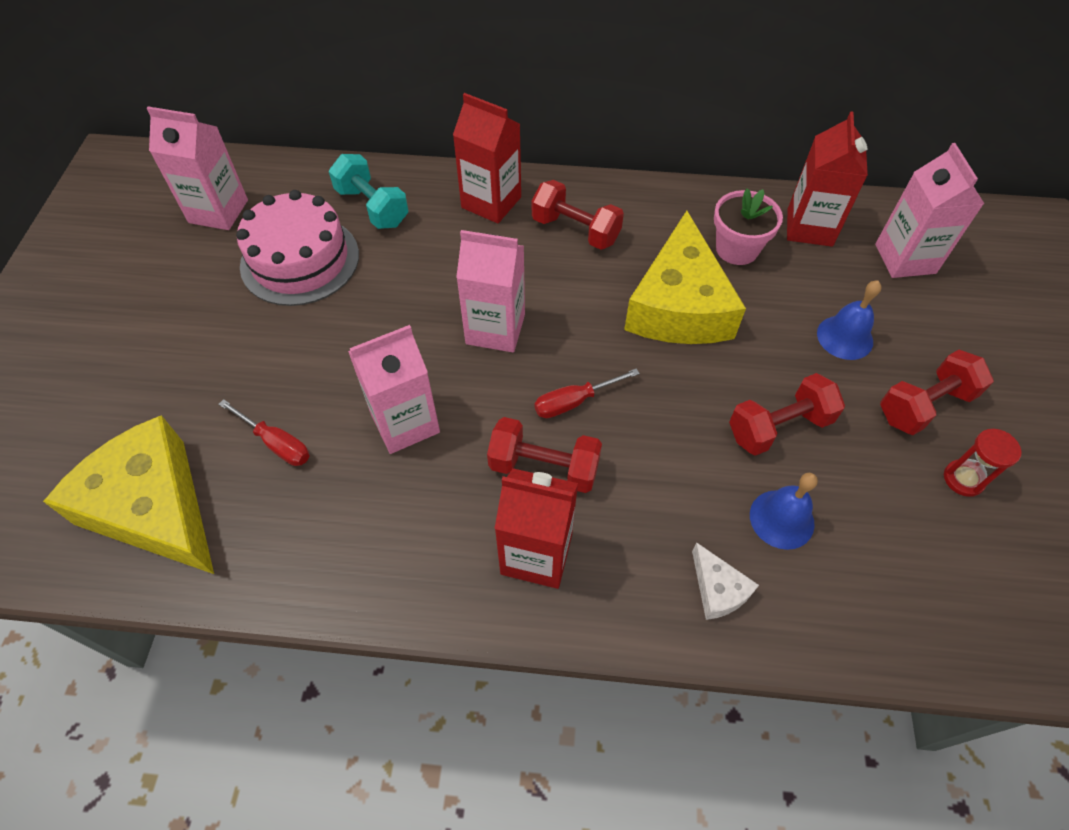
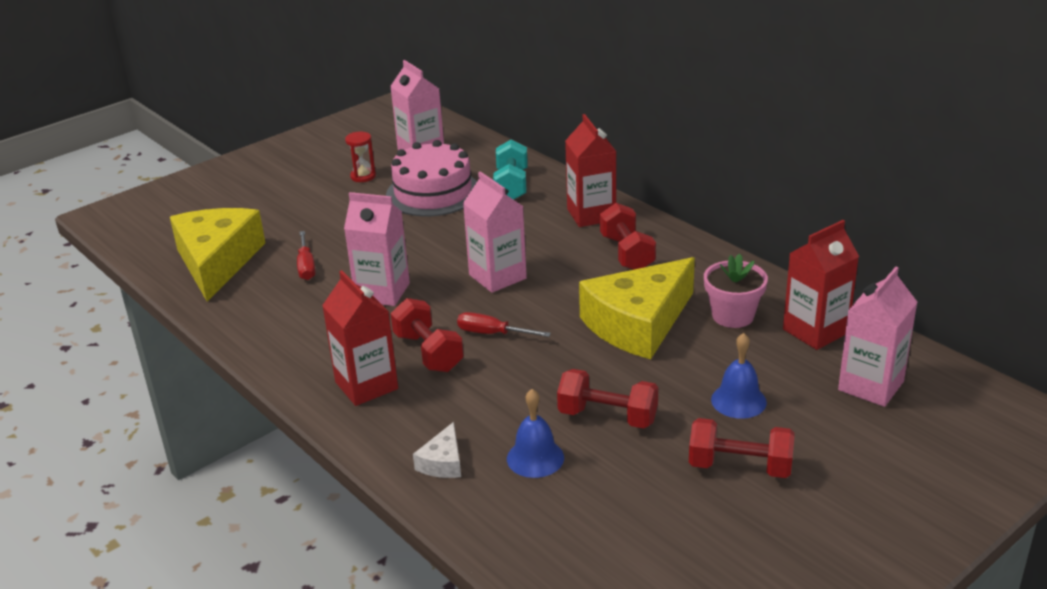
camera: 45 degrees right, 25 degrees down
red hourglass [943,429,1022,497] -> red hourglass moved to [345,132,376,182]

